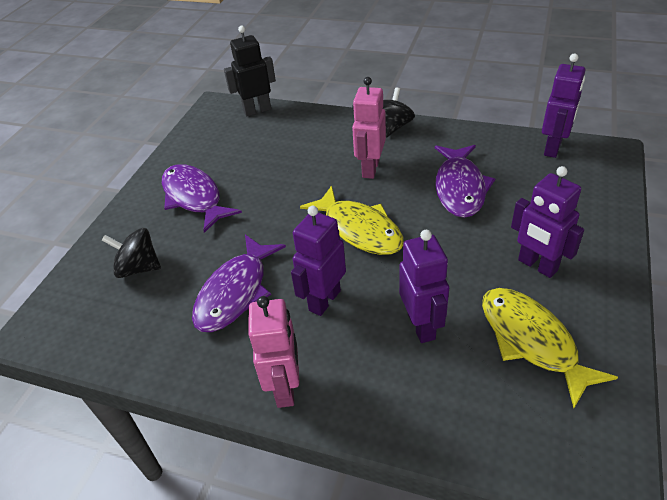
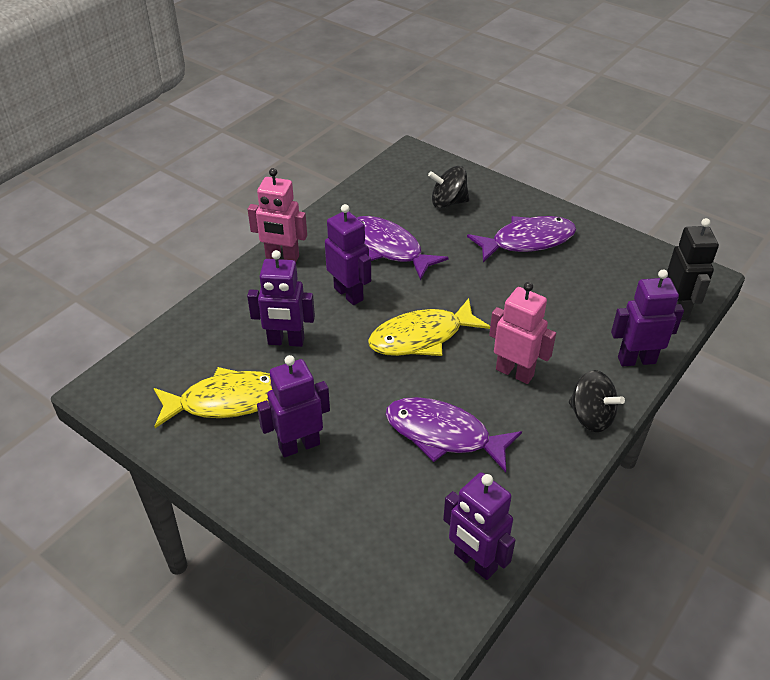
camera: 105 degrees right, 0 degrees up
black spinning top [102,228,161,278] -> black spinning top turned 120 degrees counterclockwise [428,166,469,208]
none -> purple robot [611,269,684,366]

